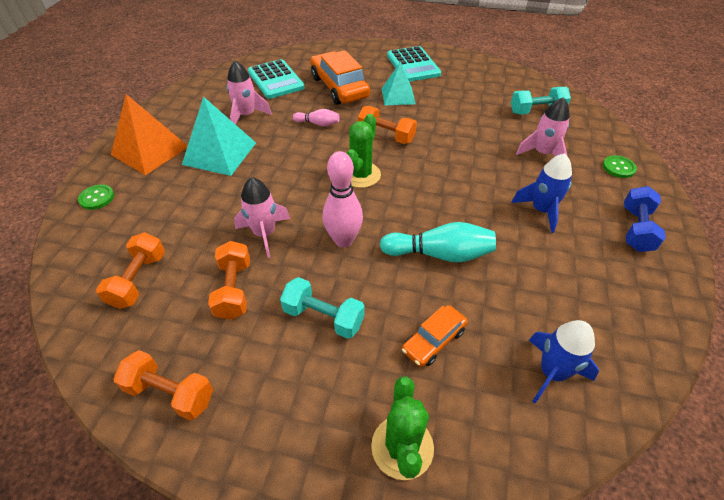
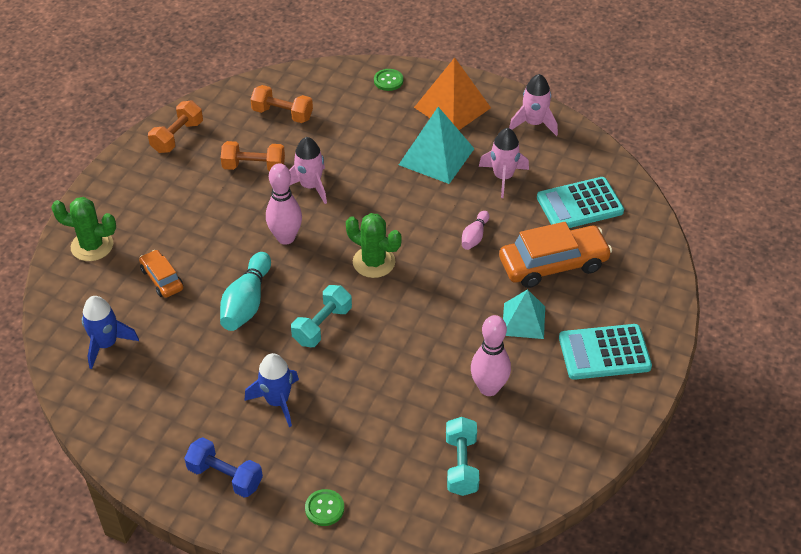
camera: 100 degrees right, 0 degrees up
turquoise dumbbell [280,277,365,339] -> turquoise dumbbell moved to [291,285,352,347]
orange dumbbell [358,106,417,144] -> none
pink rocket [516,97,570,156] -> pink rocket moved to [509,74,558,136]
none -> pink bowling pin [471,315,511,396]

